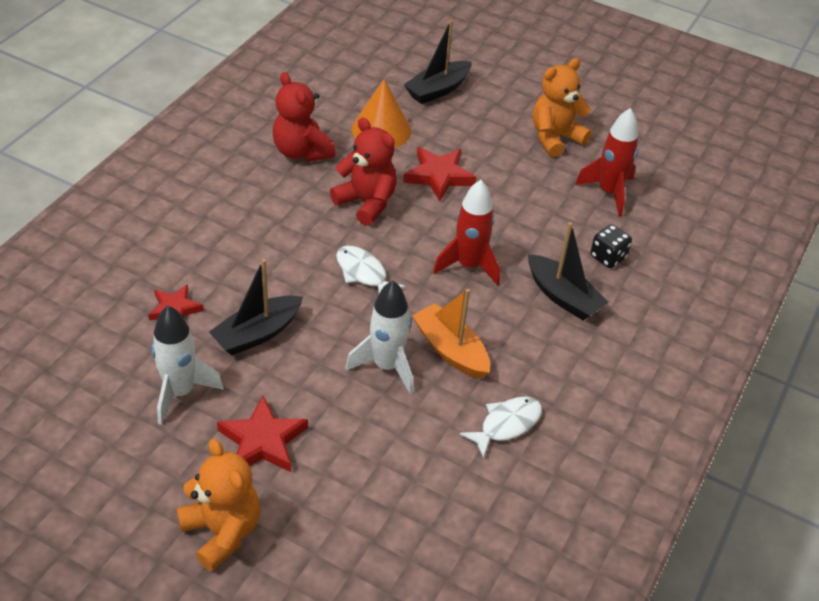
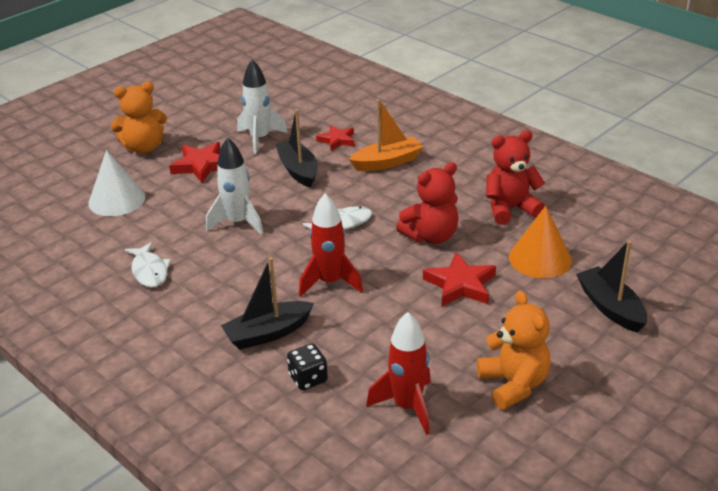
camera: 110 degrees right, 10 degrees down
orange boat [412,289,490,379] -> orange boat moved to [349,99,423,171]
none -> white cone [88,150,145,216]

